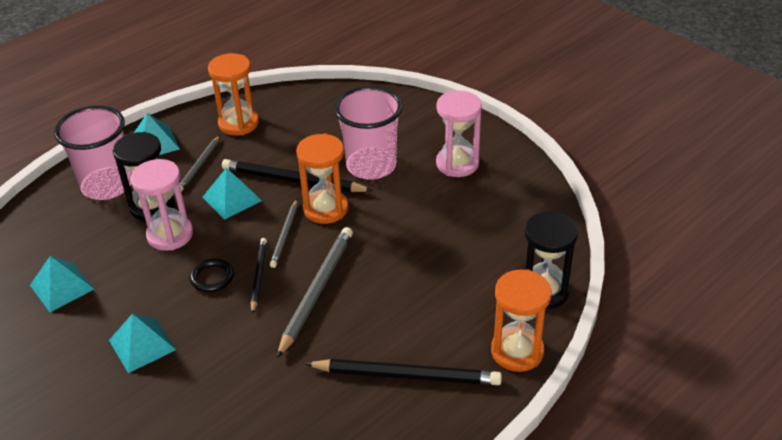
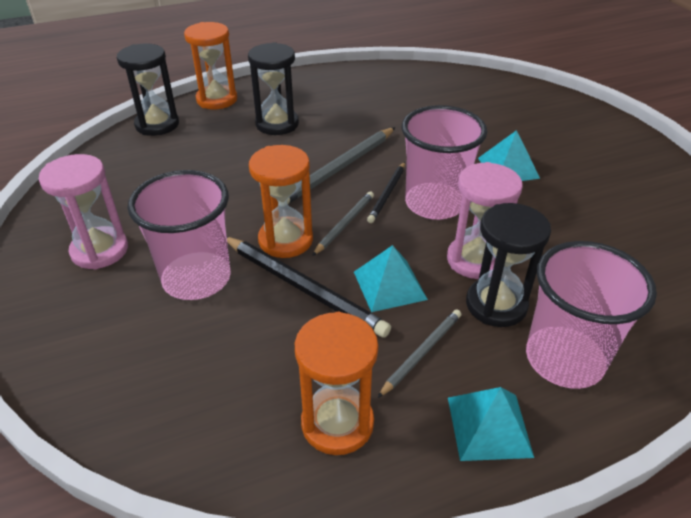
camera: 160 degrees left, 0 degrees up
turquoise pyramid [30,256,94,312] -> none
black ring [190,258,234,292] -> pink cup [402,105,487,220]
black pencil [305,359,502,385] -> none
none -> black hourglass [248,42,299,135]

